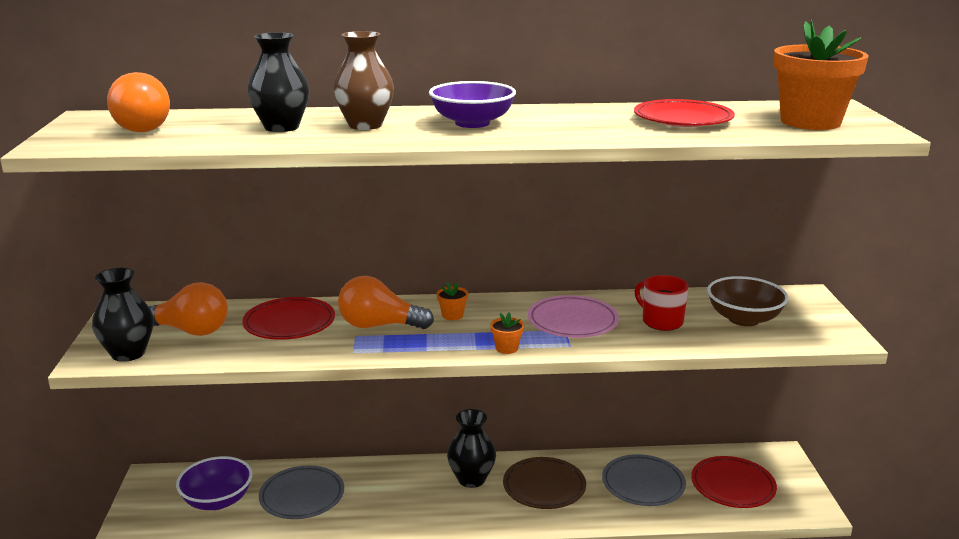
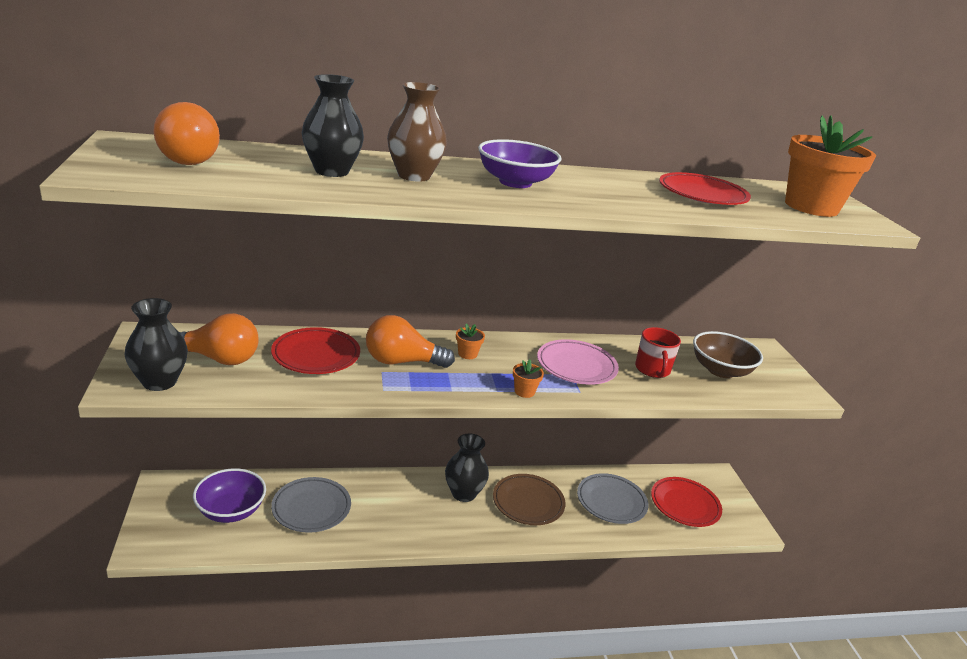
camera: 10 degrees left, 5 degrees up
red mug [635,275,689,331] -> red mug turned 135 degrees counterclockwise [635,327,681,378]

